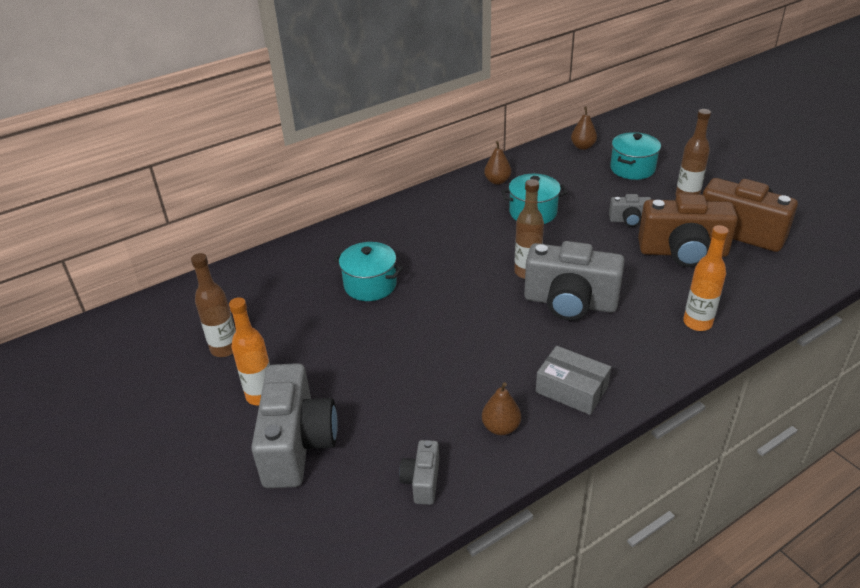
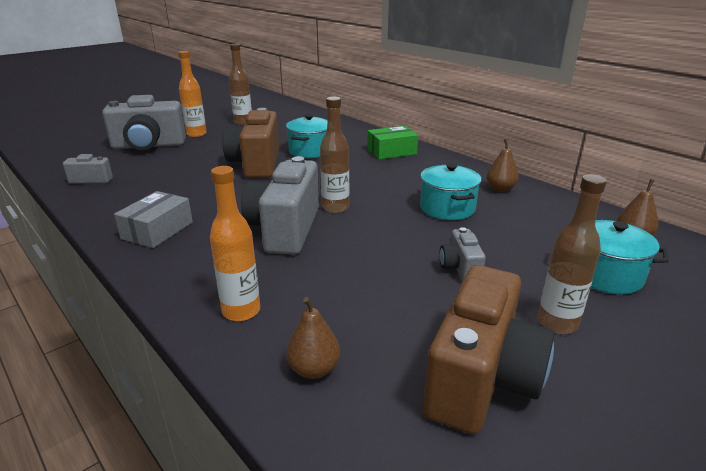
camera: 80 degrees right, 10 degrees down
brown pear [482,382,521,435] -> brown pear moved to [286,297,340,379]
brown camera [638,194,738,267] -> brown camera moved to [223,108,279,178]
none -> green box [367,126,418,160]

